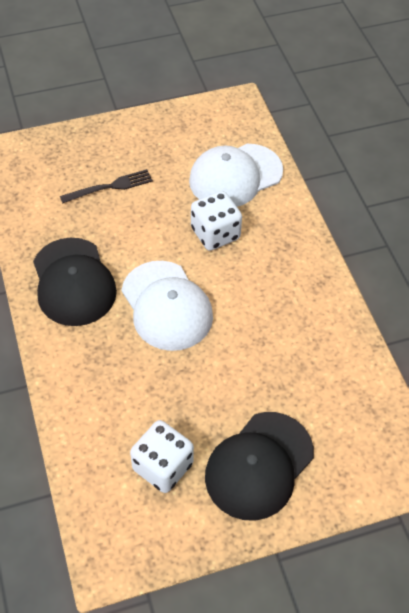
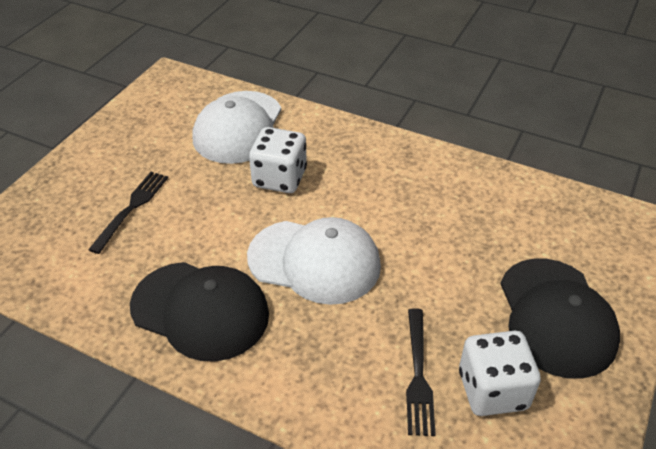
camera: 45 degrees left, 10 degrees down
none -> black fork [406,308,436,436]

